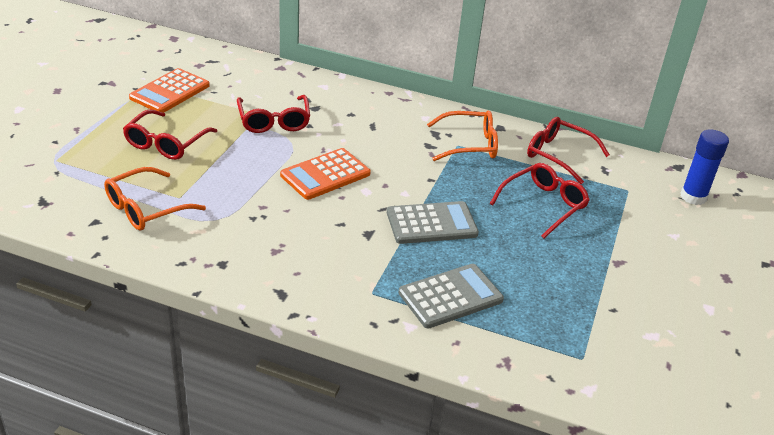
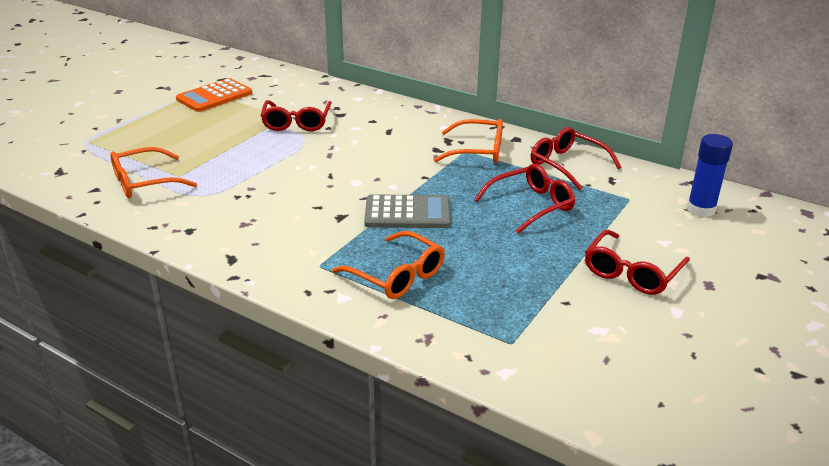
camera: 15 degrees right, 5 degrees down
red glasses [123,109,217,160] -> red glasses moved to [585,230,690,295]
orange calculator [280,148,371,200] -> none
grey calculator [399,264,504,329] -> orange glasses [332,231,445,299]

